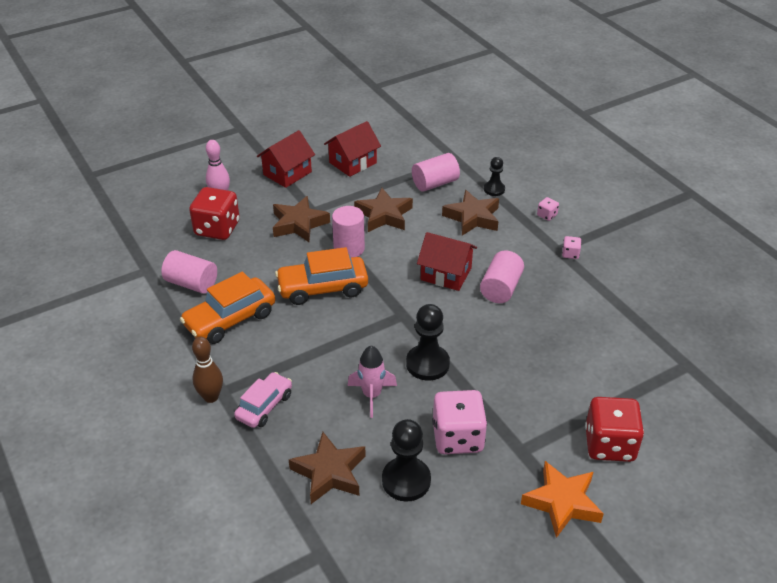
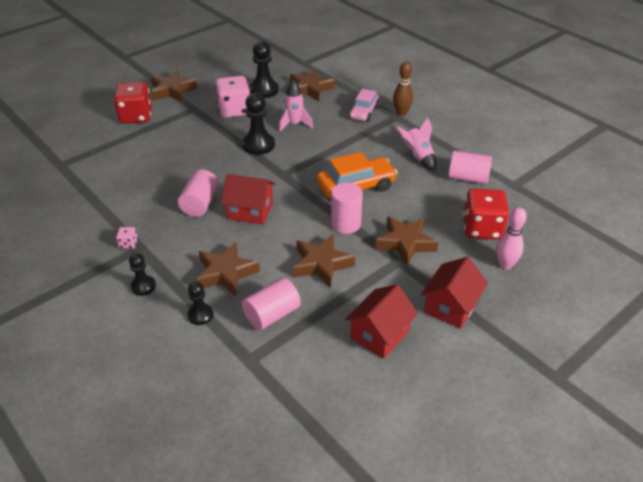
camera: 170 degrees right, 0 degrees up
orange car [180,272,275,344] -> pink rocket [397,117,436,171]
orange star [521,461,604,538] -> brown star [151,70,197,102]
pink dice [537,197,559,221] -> black pawn [129,253,156,296]

